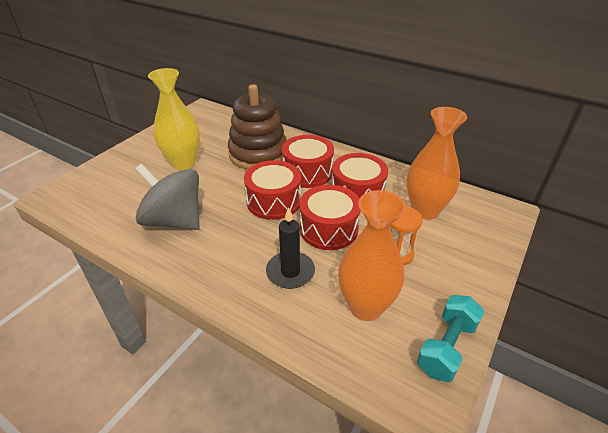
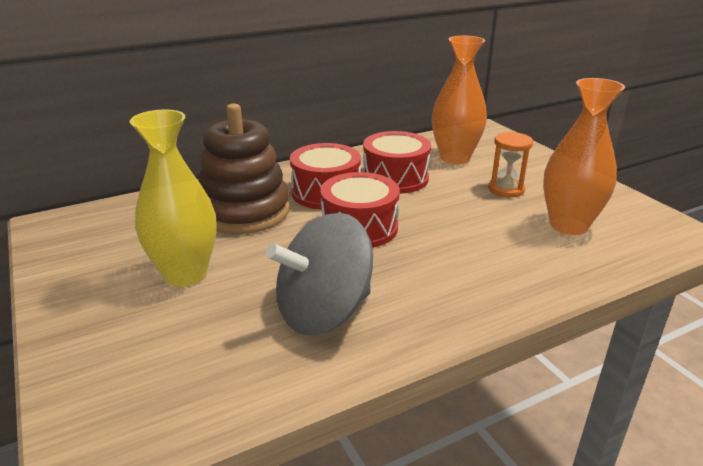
camera: 60 degrees left, 10 degrees down
black candle [266,207,315,289] -> none
red drum [299,185,361,250] -> none
turquoise dumbbell [417,295,485,382] -> none

